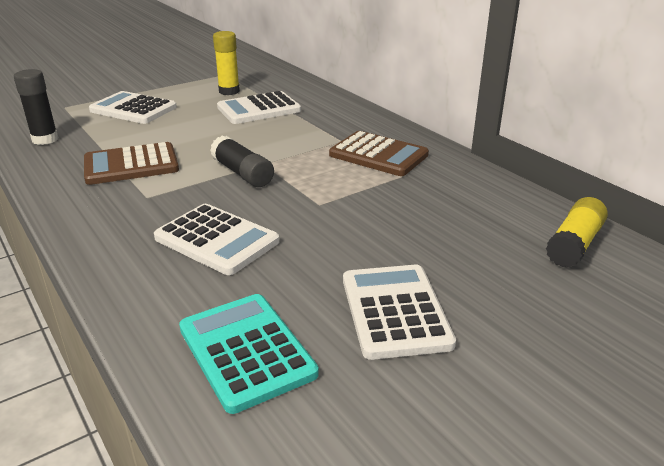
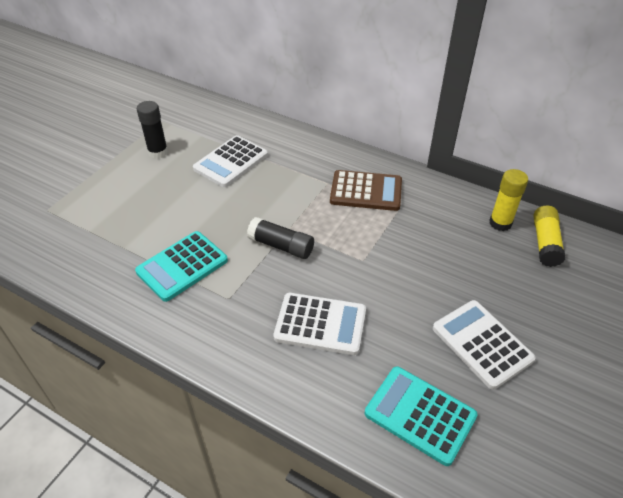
camera: 25 degrees left, 15 degrees up
black glue stick [14,69,58,145] -> black glue stick moved to [137,101,168,159]
brown calculator [84,142,179,185] -> turquoise calculator [135,231,228,302]
white calculator [89,91,177,124] -> none
yellow glue stick [213,31,240,95] -> yellow glue stick moved to [489,169,528,231]

